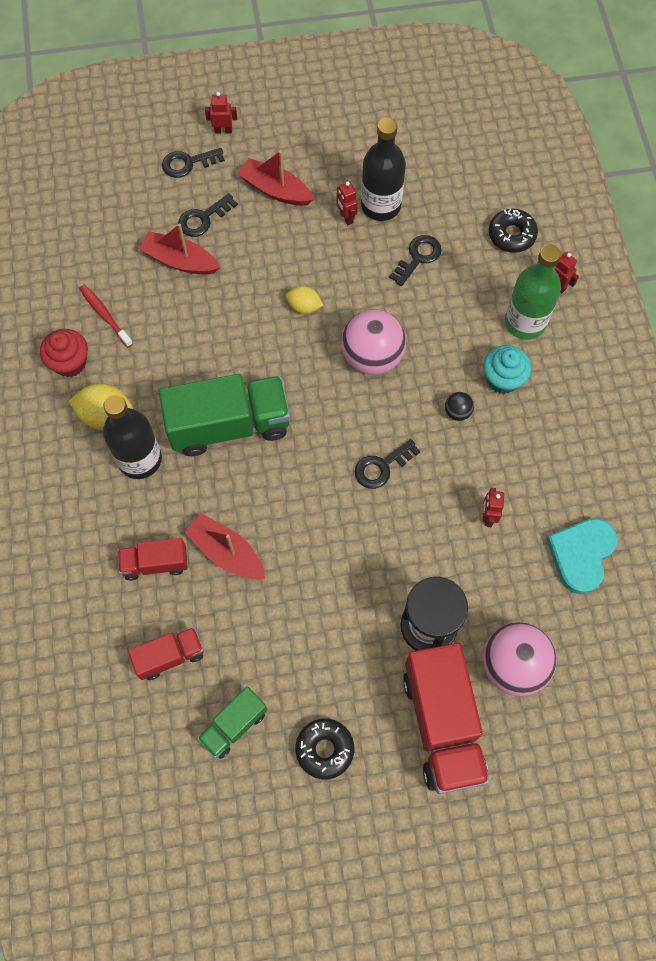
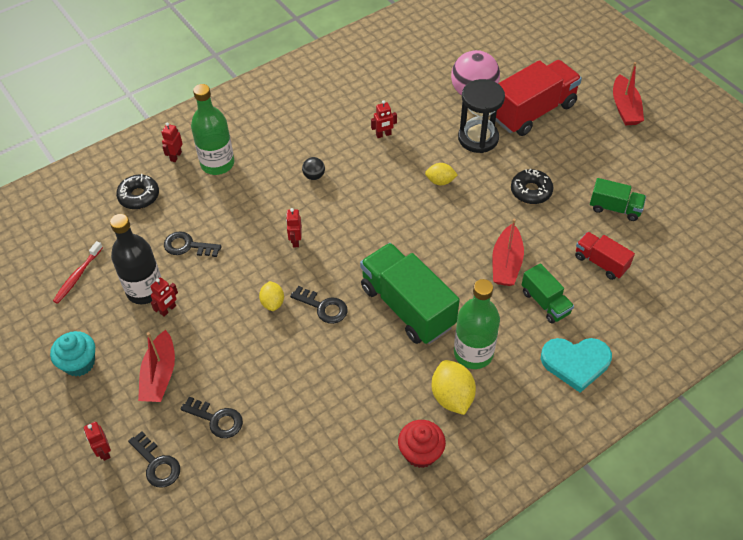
camera: 115 degrees left, 15 degrees down
red toothbrush [79,285,133,348] -> red toothbrush moved to [53,241,103,304]
black bottle [103,395,162,479] -> green bottle [454,279,500,369]
red truck [118,538,188,581] -> green truck [522,263,574,324]
red boat [139,224,220,275] -> red boat moved to [613,62,644,125]
black donut [295,719,354,779] -> black donut moved to [511,169,553,204]
pink ball [341,309,406,375] -> red robot [286,208,302,247]
black key [354,439,420,489] -> black key moved to [290,286,348,324]
turquoise cupcake [483,345,531,394] -> turquoise cupcake moved to [50,331,95,376]
turquoise heart [546,518,618,594] -> turquoise heart moved to [541,338,612,393]
none -> yellow lemon [425,163,458,185]

